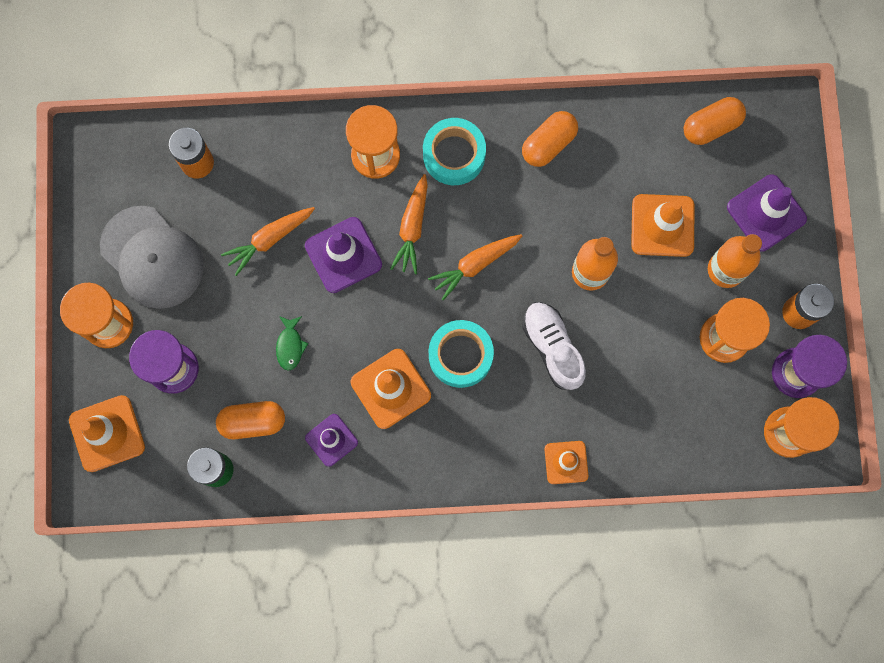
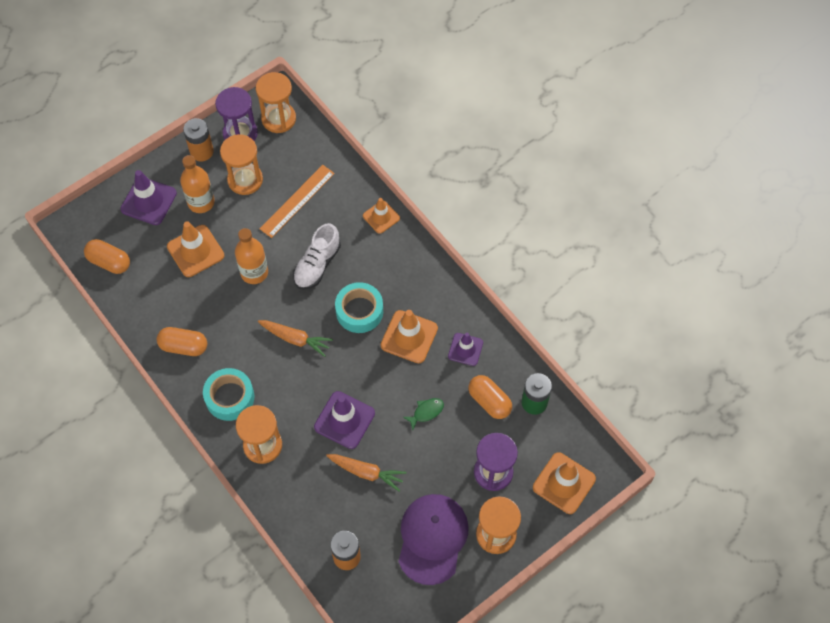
camera: 125 degrees left, 15 degrees down
grey cap [100,206,204,309] -> purple cap [398,494,469,585]
orange carrot [390,174,428,274] -> none
none -> orange ruler [260,165,335,238]

